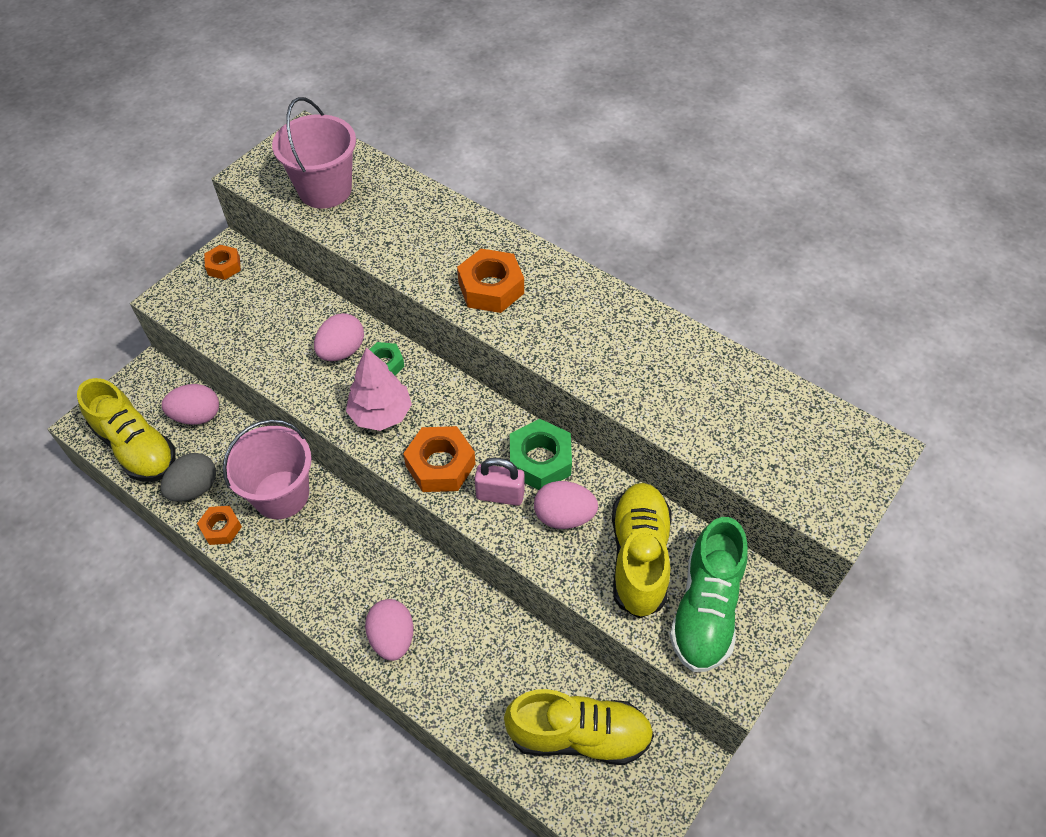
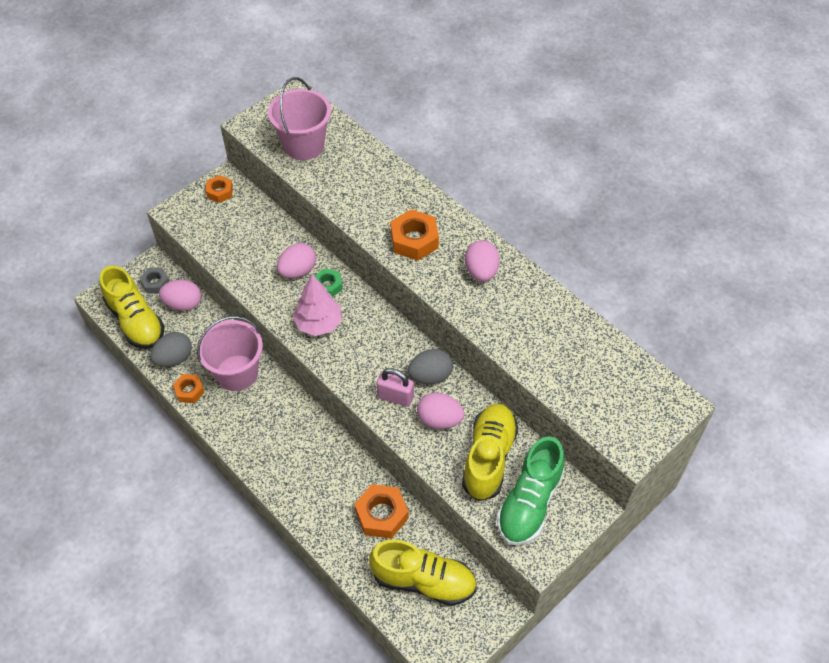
camera: 10 degrees right, 0 degrees up
pink egg [365,599,414,661] -> pink egg moved to [465,240,500,282]
orange nut [403,426,476,492] -> orange nut moved to [354,484,409,539]
green nut [510,419,572,490] -> grey egg [408,349,453,384]
none -> grey nut [140,268,169,294]

